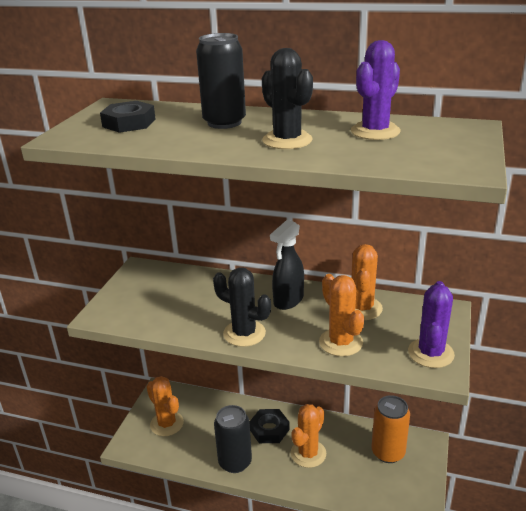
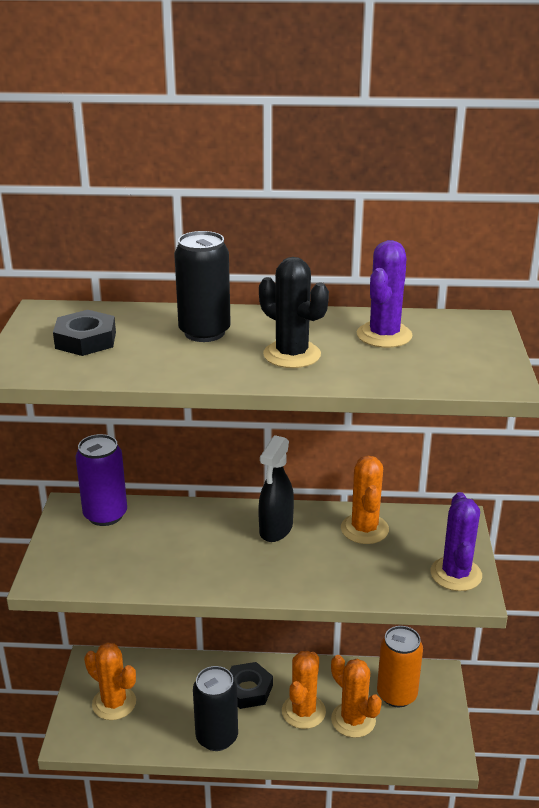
camera: 15 degrees left, 0 degrees up
black cactus [213,268,271,347] -> none
orange cactus [319,274,364,356] -> orange cactus moved to [331,655,382,738]
none -> purple can [76,434,127,526]

